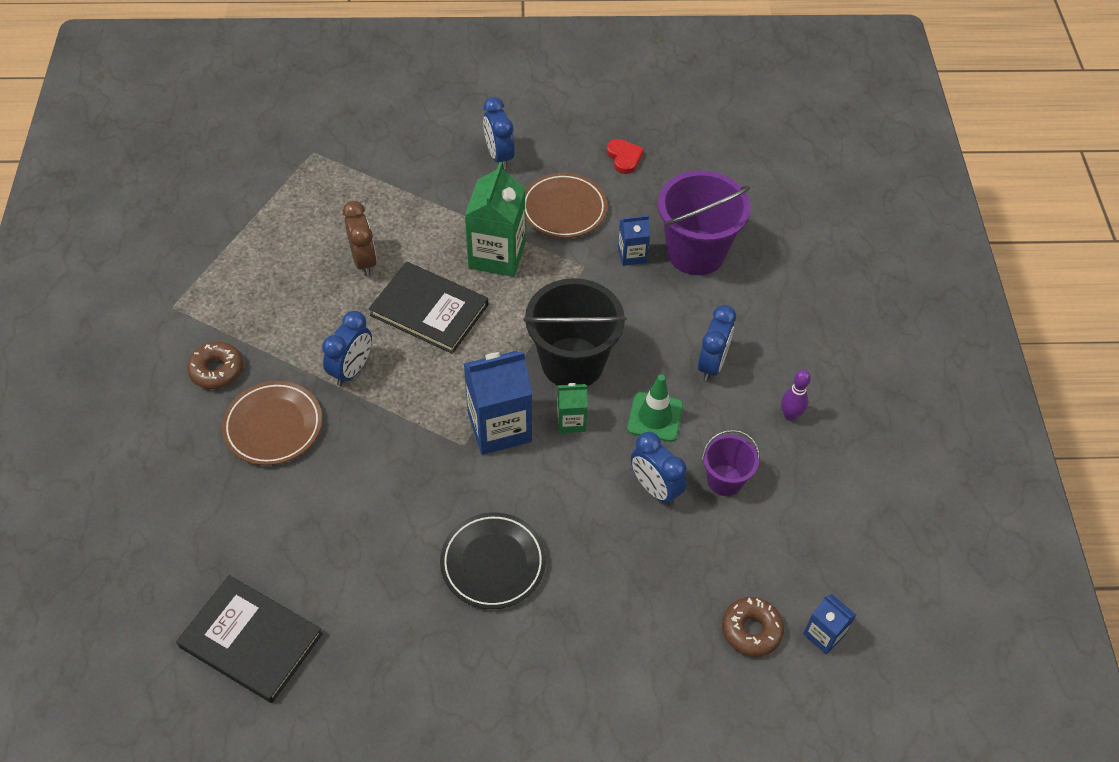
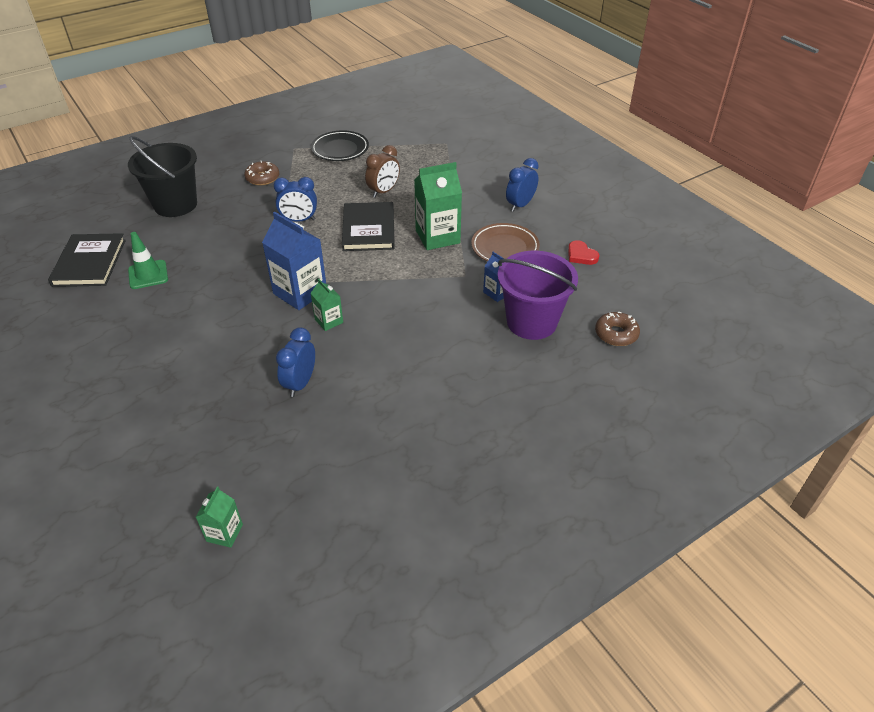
camera: 60 degrees right, 10 degrees down
brown plate [222,381,322,465] -> none
black plate [440,512,546,609] -> black plate moved to [311,130,369,161]
black bucket [523,278,627,386] -> black bucket moved to [128,136,197,217]
red heart [607,139,644,174] -> red heart turned 105 degrees clockwise [568,240,600,265]
green traffic cone [627,374,683,442] -> green traffic cone moved to [128,232,168,289]
blue clock [698,305,736,381] -> none
purple bucket [702,430,760,496] -> none
brown donut [722,597,784,657] -> brown donut moved to [595,312,640,346]
purple bowling pin [781,370,811,421] -> none
blue carton [803,594,856,654] -> green carton [196,487,243,548]

